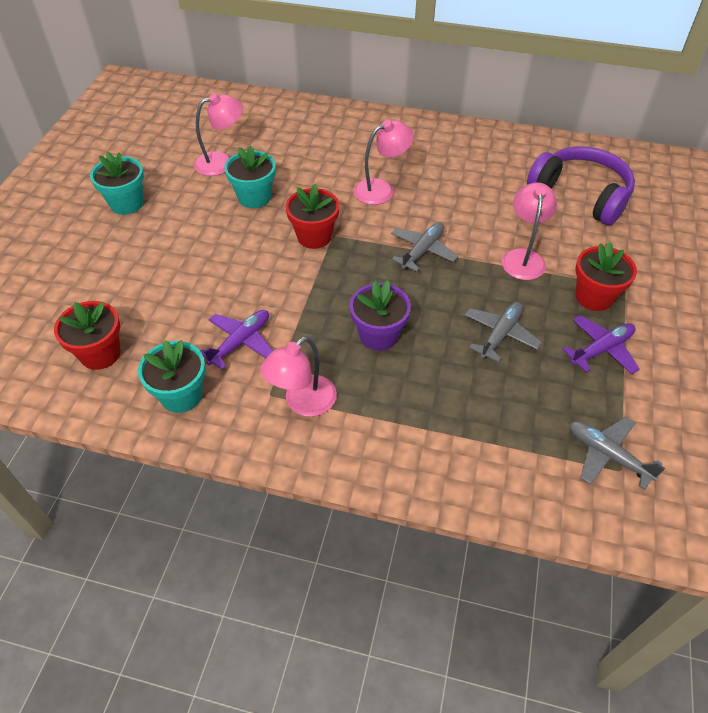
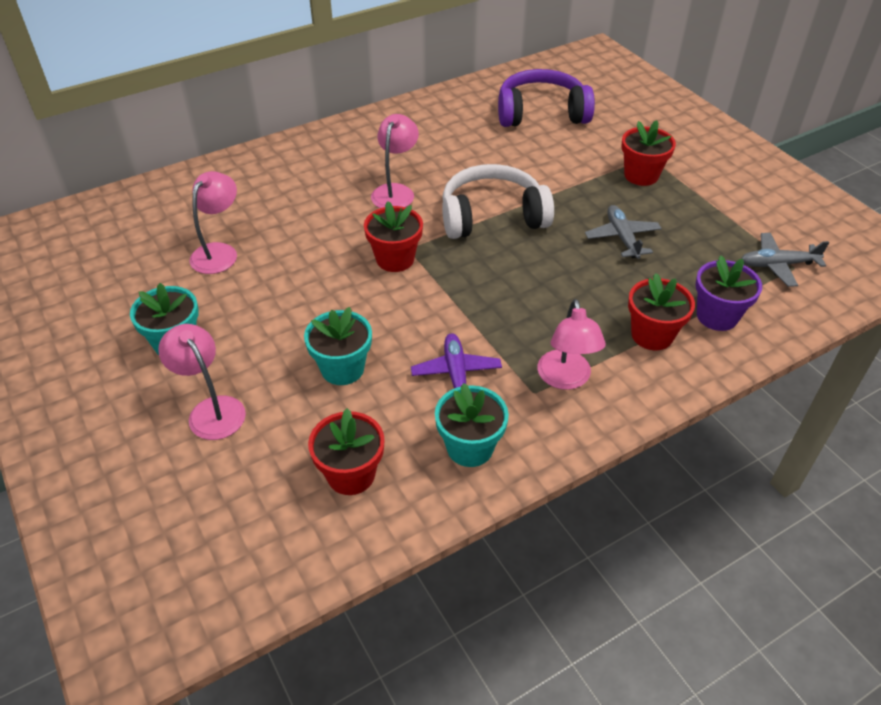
camera: 45 degrees left, 5 degrees down
turquoise flower pot [224,146,276,208] -> turquoise flower pot moved to [304,307,372,385]
purple flower pot [350,280,411,351] -> purple flower pot moved to [695,255,762,331]
grey plane [391,222,458,272] -> white headphones [442,164,554,239]
pink lamp [502,182,557,280] -> pink lamp moved to [158,324,246,440]
purple plane [563,315,640,374] -> none
none -> red flower pot [628,273,695,350]

